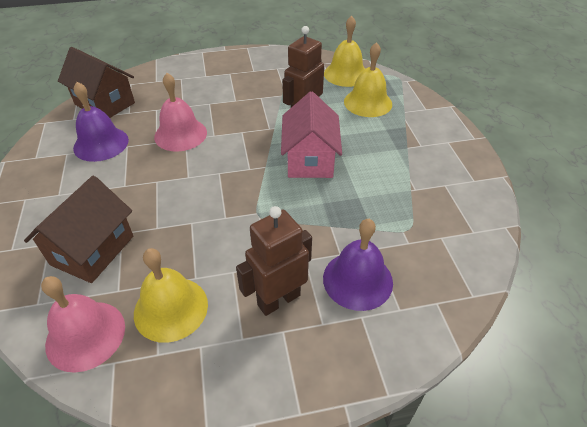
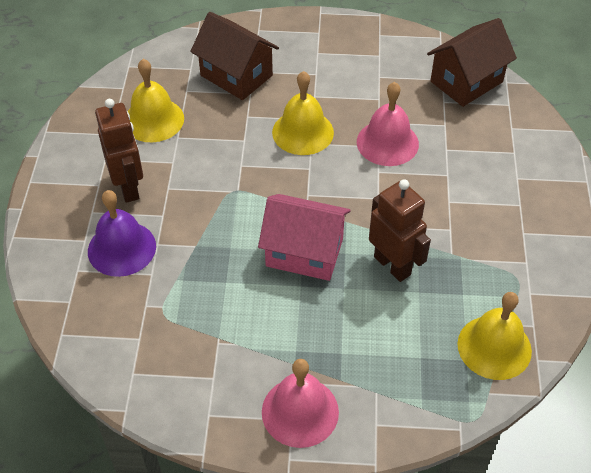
camera: 105 degrees right, 5 degrees up
pink bell [41,276,125,373] -> pink bell moved to [262,359,339,448]
purple bell [73,82,129,162] -> none
yellow bell [344,42,392,117] -> yellow bell moved to [272,71,334,155]

